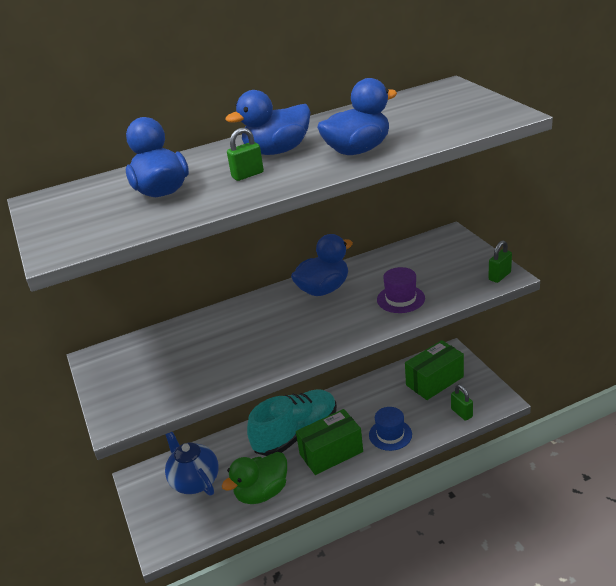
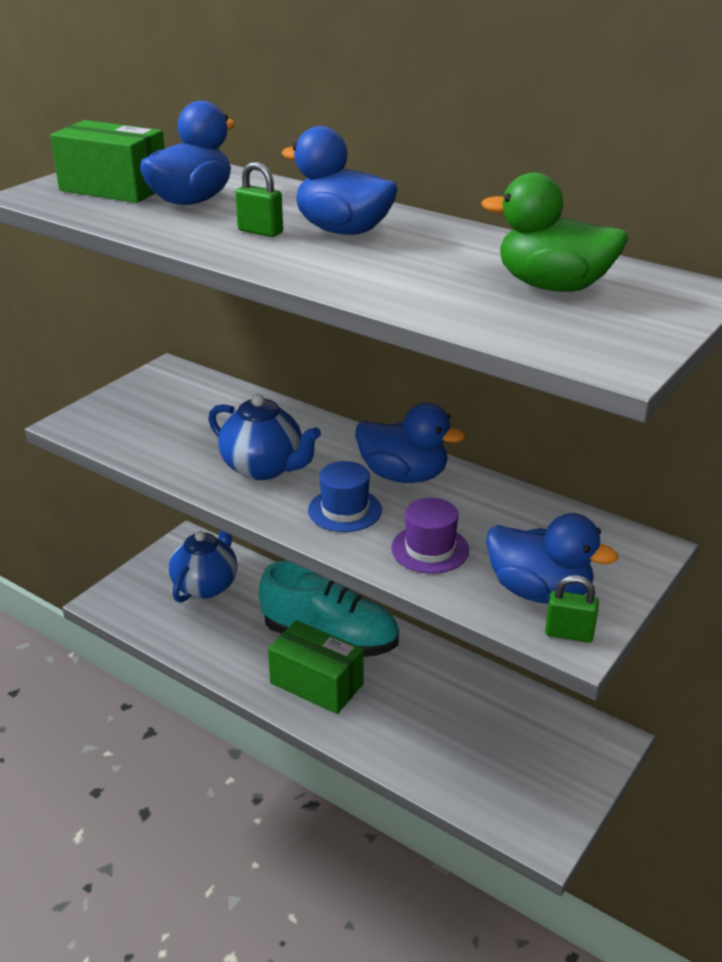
camera: 55 degrees right, 0 degrees up
green duck [222,452,287,504] -> green duck moved to [481,172,628,292]
blue duck [317,78,397,155] -> blue duck moved to [486,513,618,604]
blue hat [369,407,412,451] -> blue hat moved to [308,461,382,532]
green box [405,340,464,400] -> green box moved to [50,120,165,203]
green padlock [451,384,473,421] -> none
none -> blue teapot [208,394,321,480]

